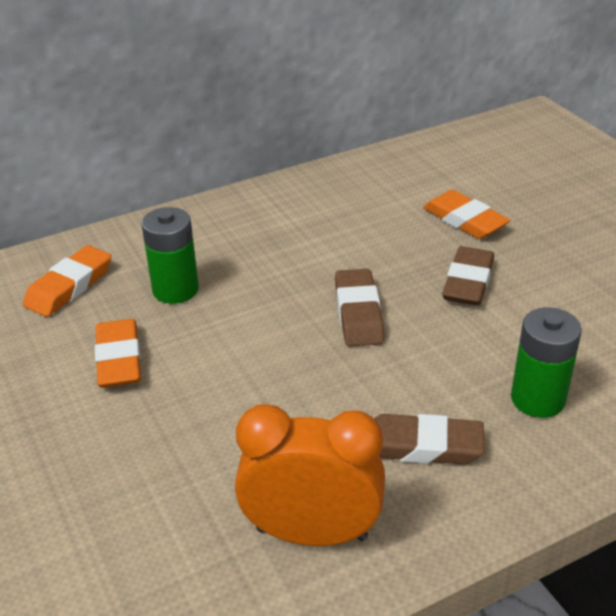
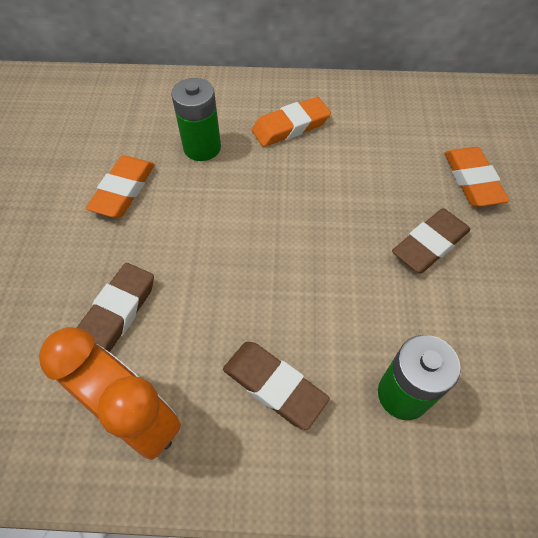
camera: 30 degrees right, 20 degrees up
orange eraser [23,245,111,317] -> orange eraser moved to [251,97,331,147]
brown eraser [335,269,384,347] -> brown eraser moved to [76,263,154,352]

